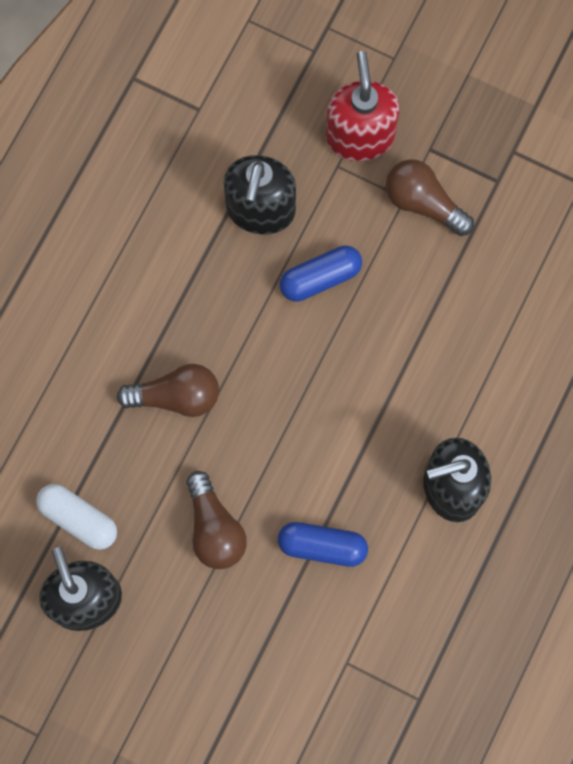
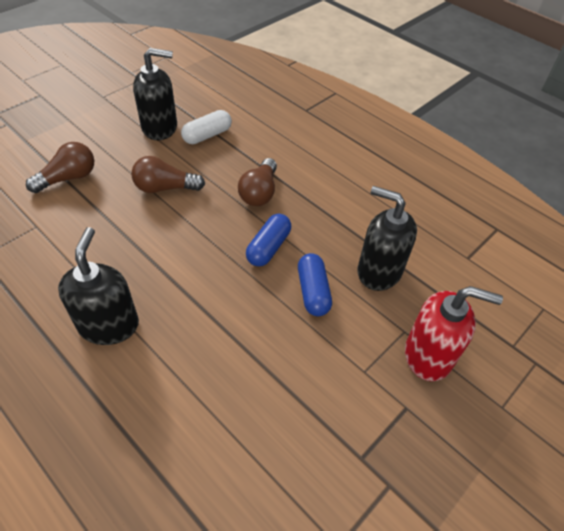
camera: 105 degrees right, 25 degrees down
blue capsule [278,522,368,567] -> blue capsule moved to [246,214,291,266]
brown light bulb [386,159,474,236] -> brown light bulb moved to [26,142,94,193]

